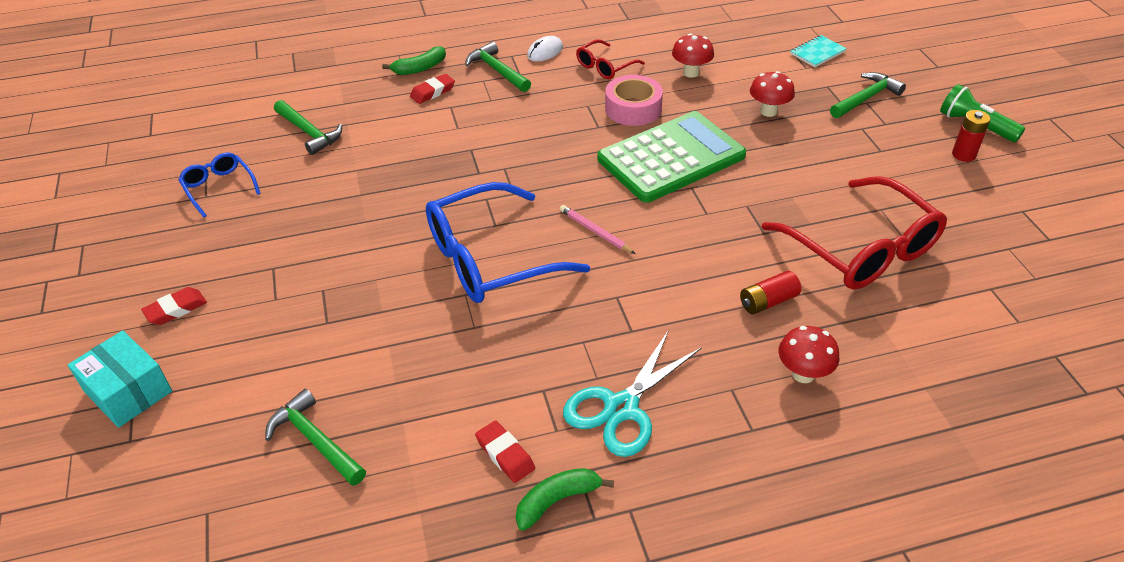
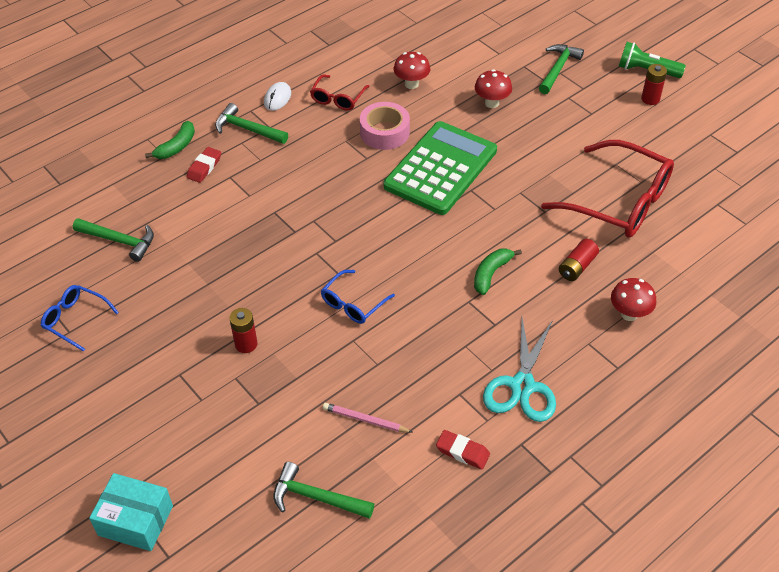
camera: 25 degrees left, 5 degrees up
red eraser [141,287,207,325] -> none
blue glasses [426,182,590,303] -> blue glasses [321,270,395,324], size x0.49
green banana [516,468,614,531] -> green banana moved to [474,248,522,295]
pink pencil [560,205,635,254] -> pink pencil moved to [323,403,412,433]
turquoise notebook [790,35,847,67] -> none
none -> red battery [229,308,257,353]

